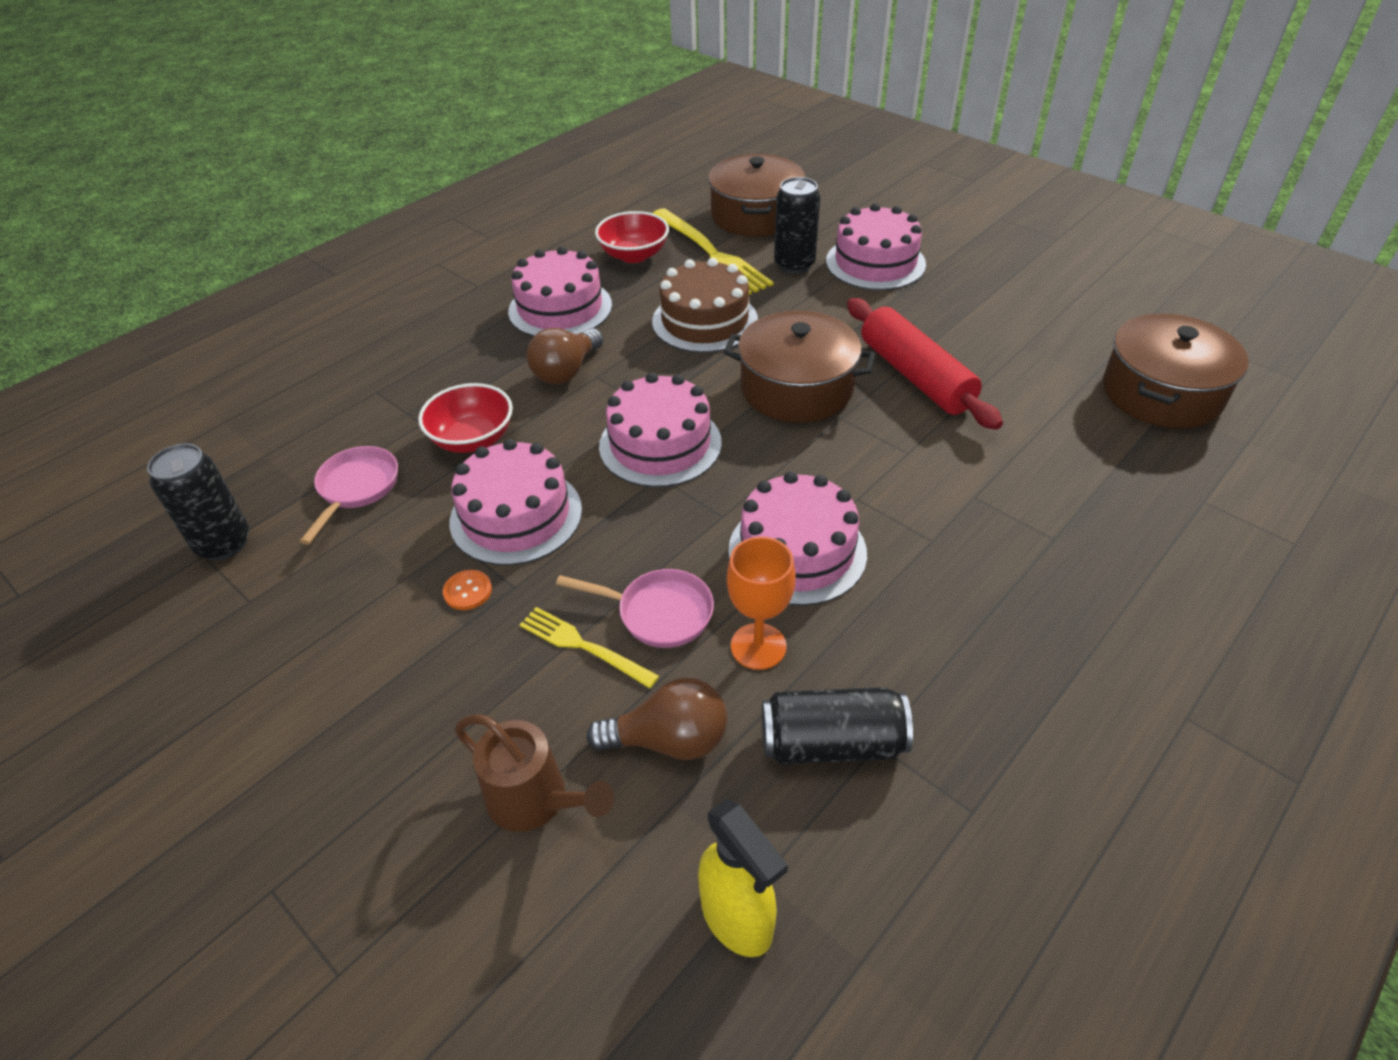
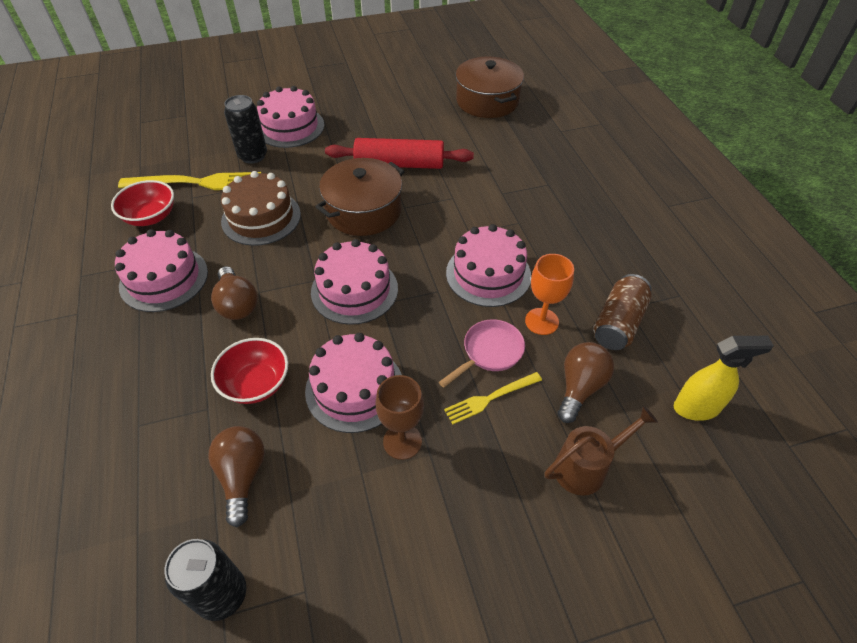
camera: 60 degrees left, 5 degrees up
pink pan [300,446,398,545] -> brown light bulb [208,426,265,527]
orange button [443,570,492,610] -> brown goblet [375,375,424,460]
brown pot [708,154,805,237] -> none
black can [762,687,913,764] -> brown can [593,274,652,350]

